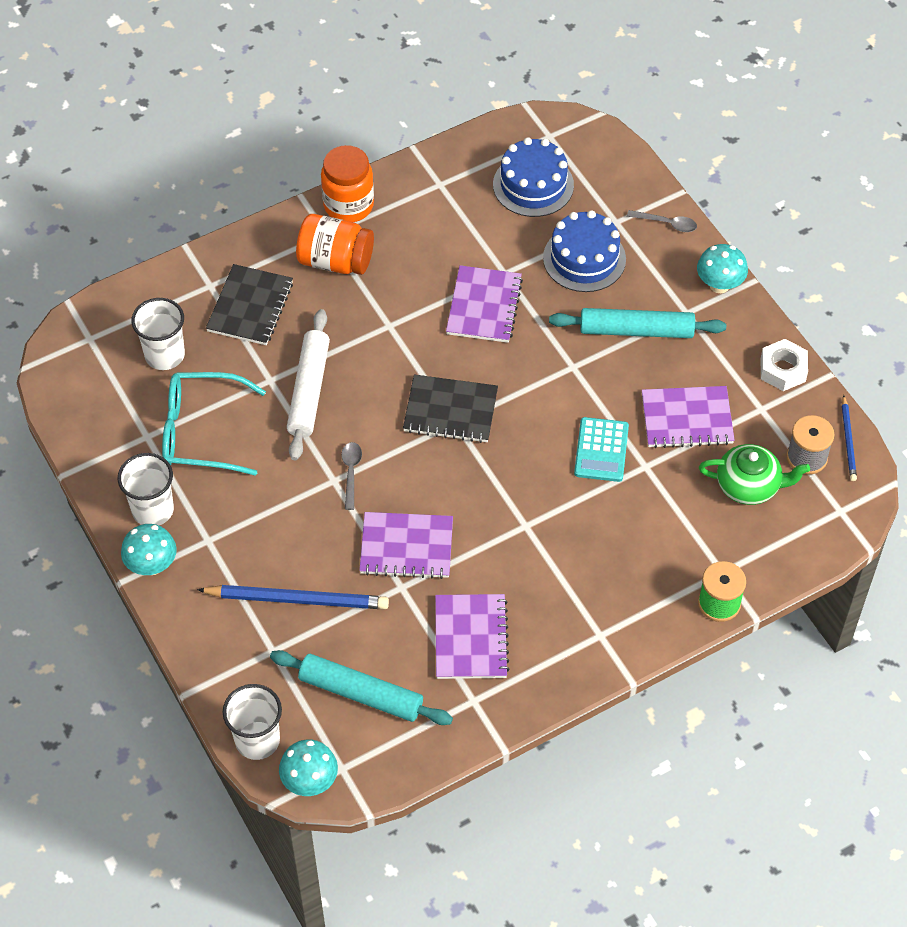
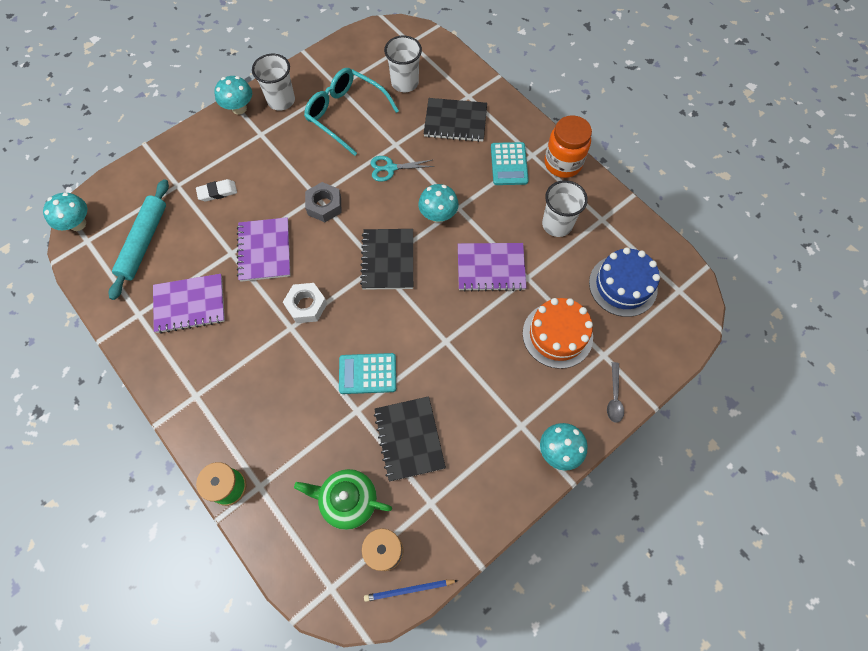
camera: 80 degrees right, 10 degrees up
turquoise glasses [162,372,266,476] -> turquoise glasses turned 45 degrees counterclockwise [304,68,399,156]
blue pencil [197,585,389,609] -> white eraser [196,179,237,202]
white cup [223,684,282,760] -> white cup moved to [542,180,588,237]
white rolling pin [287,309,330,460] -> turquoise scissors [370,156,435,182]
orange jar [296,214,374,275] -> turquoise calculator [491,142,529,185]
grey spoon [341,442,362,510] -> grey nut [305,182,342,222]
blue cake [543,210,626,292] -> orange cake [523,298,593,369]
turquoise rolling pin [549,308,726,338] -> none
purple notebook [642,386,735,448] -> black notebook [374,396,446,481]
green teapot [699,444,810,505] -> green teapot turned 105 degrees clockwise [294,469,392,530]
white nut [761,339,808,391] -> white nut moved to [283,283,327,323]
none -> turquoise mushroom [418,184,459,223]

